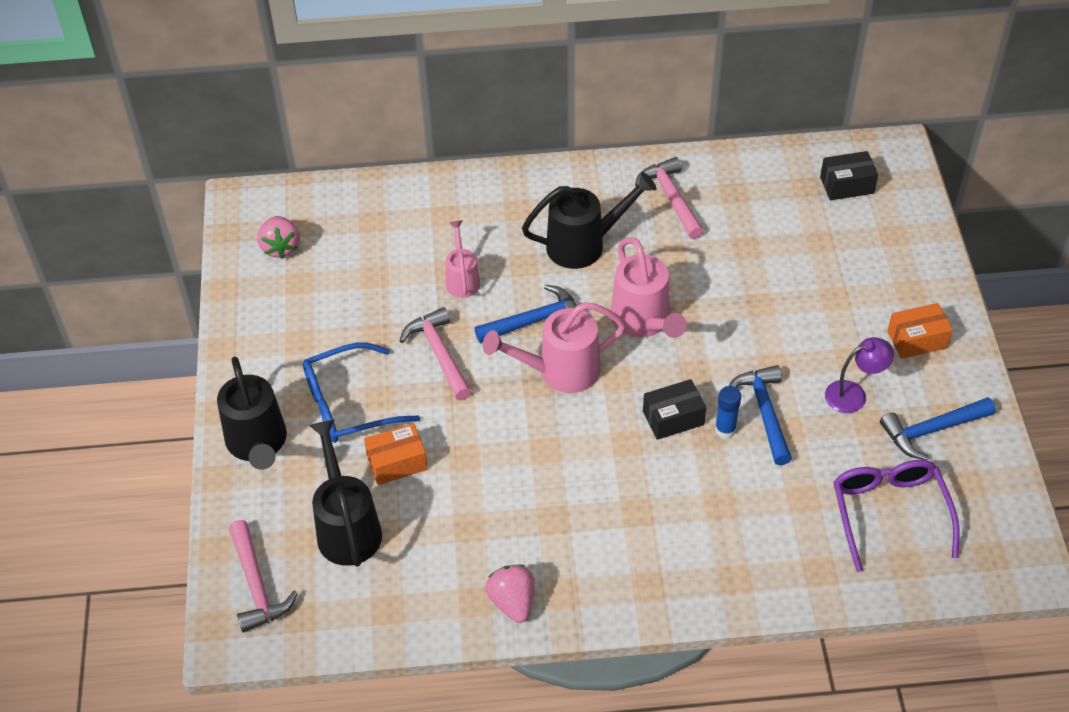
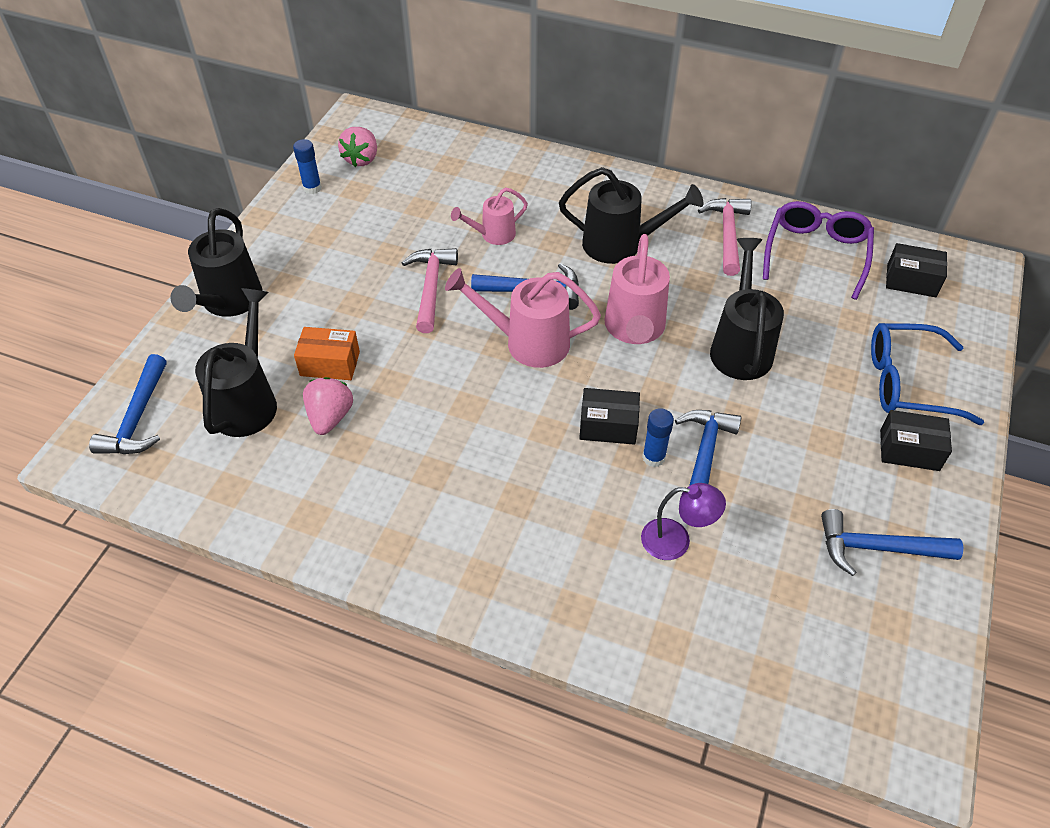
camera: 25 degrees right, 0 degrees up
pink hammer [229,520,298,632] -> blue hammer [89,354,166,454]
blue glasses [303,343,420,443] -> blue glasses moved to [871,323,984,425]
pink watering can [446,221,480,298] -> pink watering can turned 135 degrees counterclockwise [451,188,528,245]
pink strawberry [485,565,534,623] -> pink strawberry moved to [303,377,353,435]
purple lamp [825,337,894,413] -> purple lamp moved to [641,483,726,560]
purple glasses [833,460,960,572] -> purple glasses moved to [763,201,874,300]
orange box [887,303,953,359] -> black box [880,410,952,471]
none -> blue glue stick [293,139,322,194]
none -> black watering can [710,238,784,380]

